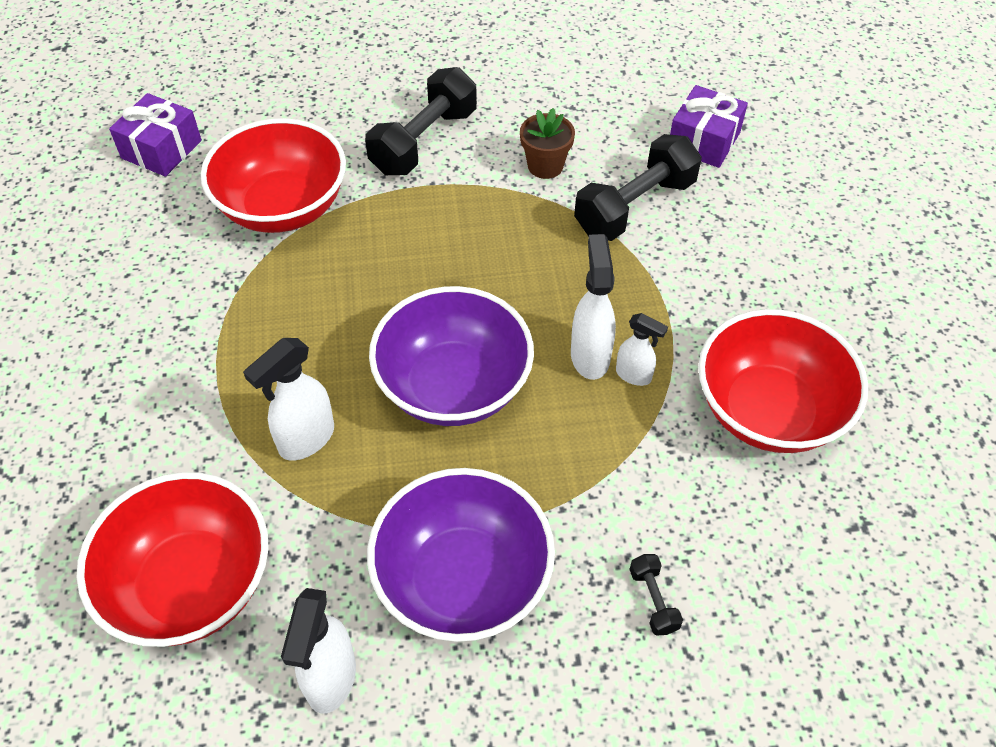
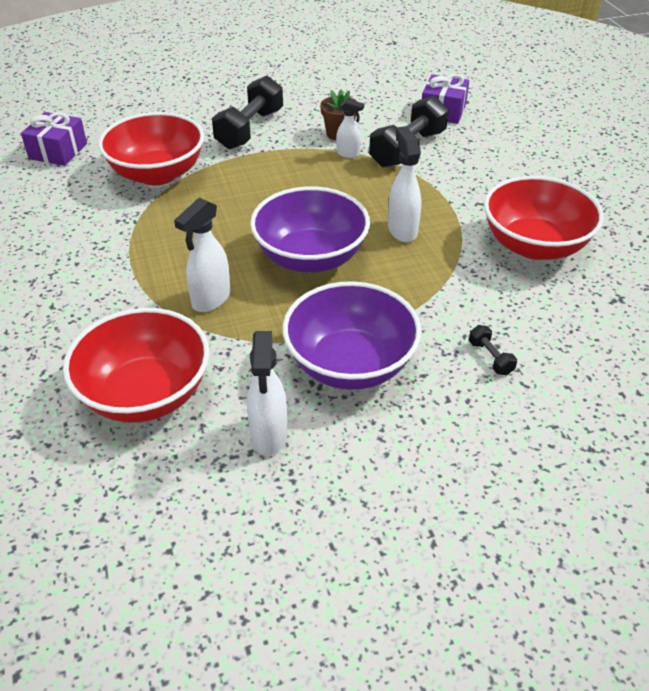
camera: 10 degrees left, 10 degrees down
white spray bottle [616,313,668,386] -> white spray bottle moved to [336,99,364,158]

